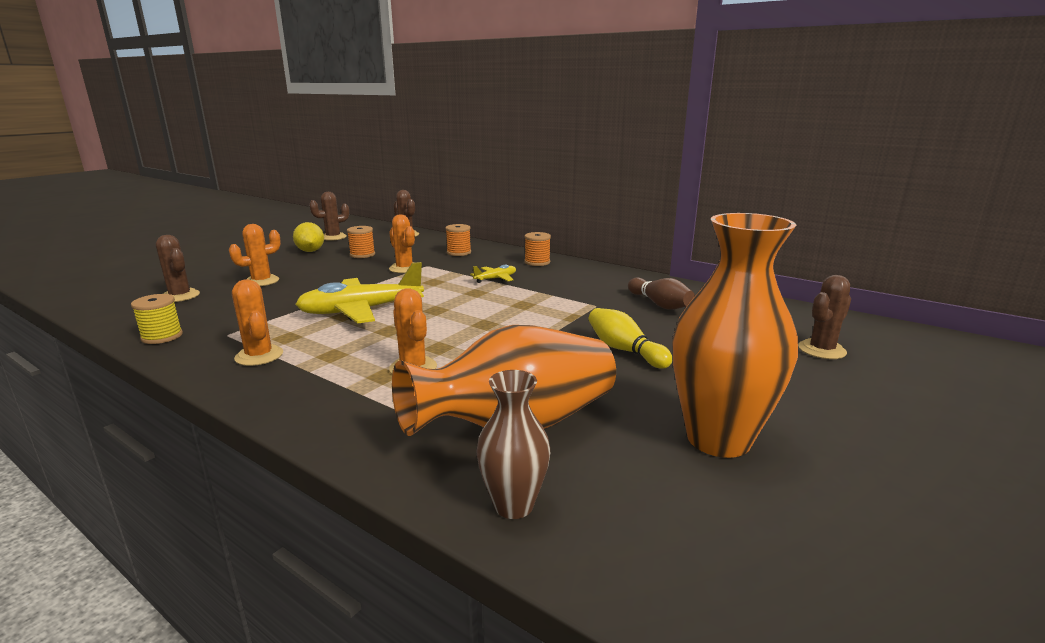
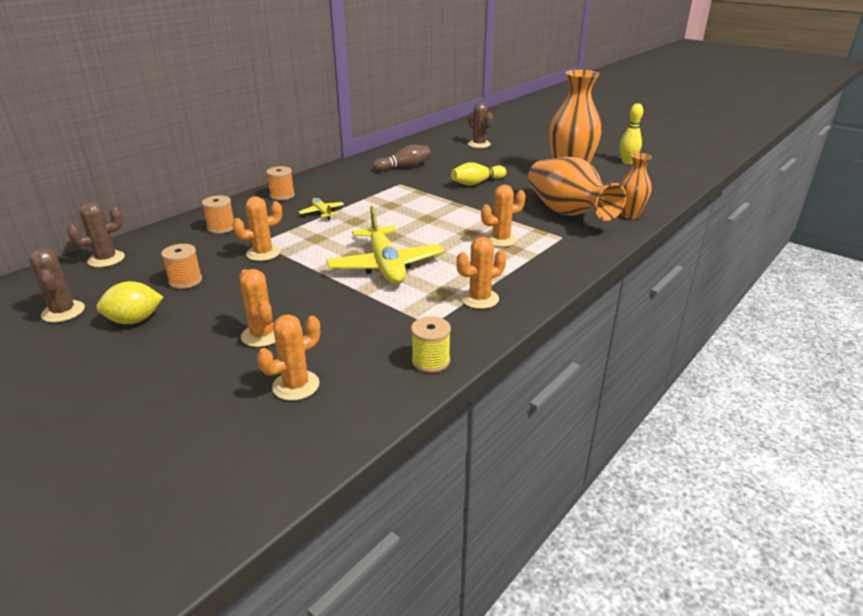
camera: 85 degrees left, 10 degrees up
brown cactus [156,235,200,302] -> orange cactus [257,314,320,401]
brown vase [476,370,550,519] -> orange vase [620,153,652,219]
none -> yellow bowling pin [620,103,643,164]

